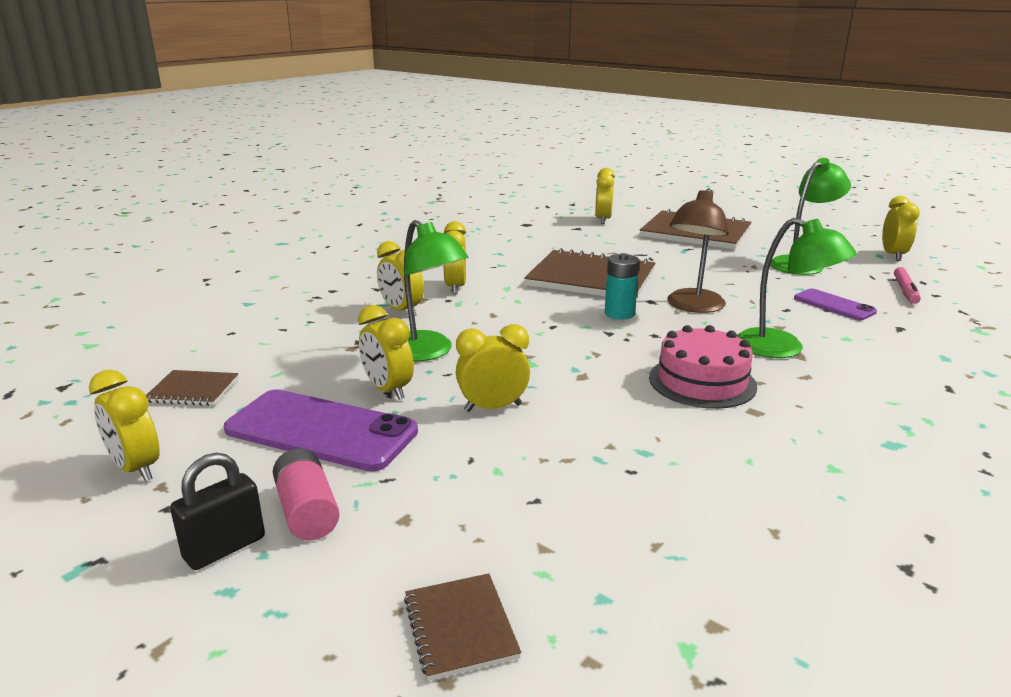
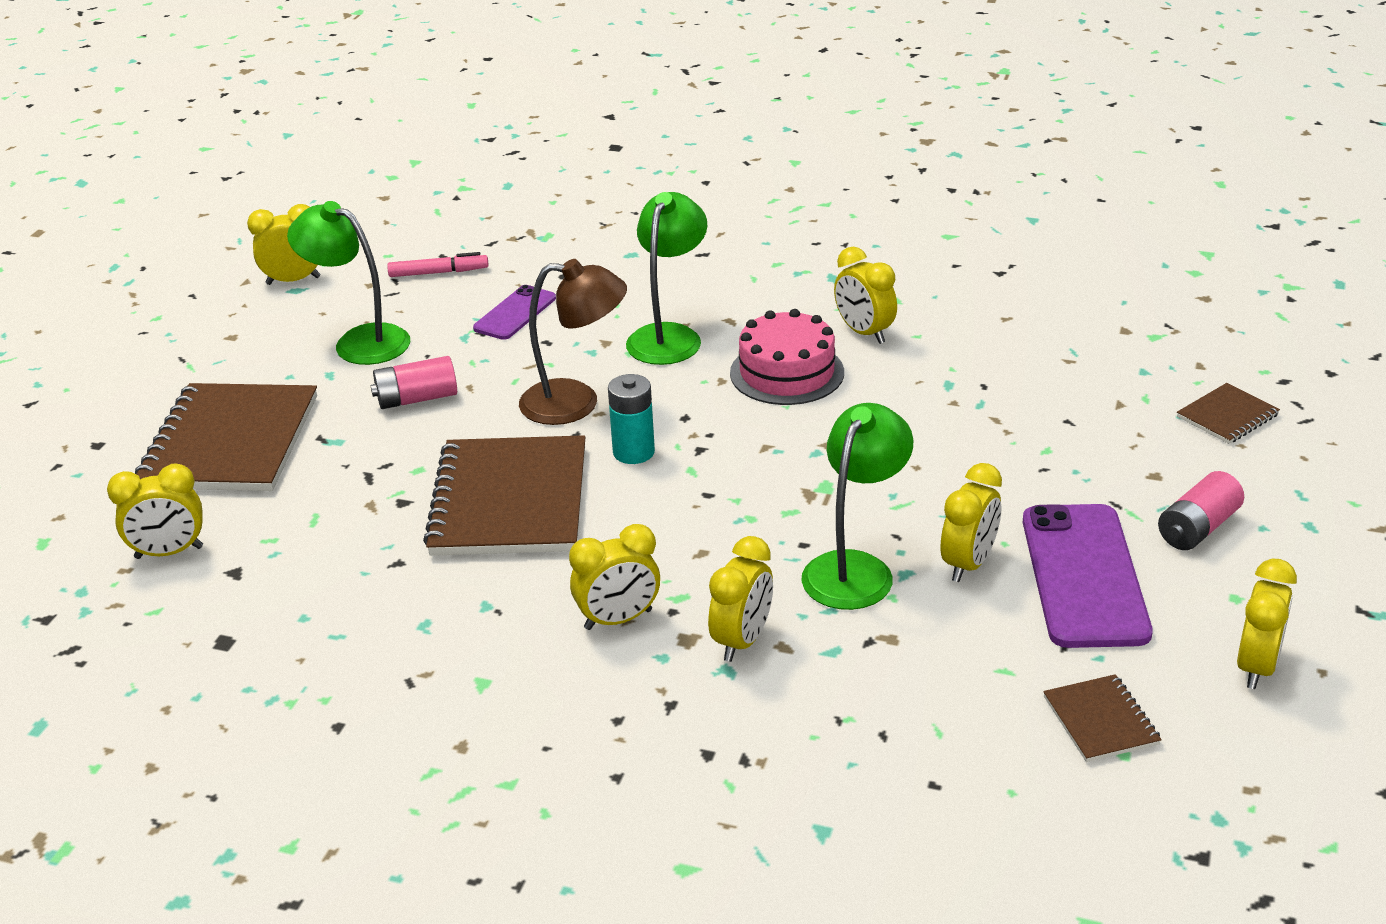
camera: 110 degrees left, 10 degrees up
black padlock [170,453,265,570] -> none
yellow clock [456,324,530,412] -> yellow clock moved to [834,247,897,344]
none -> pink battery [370,356,457,409]

